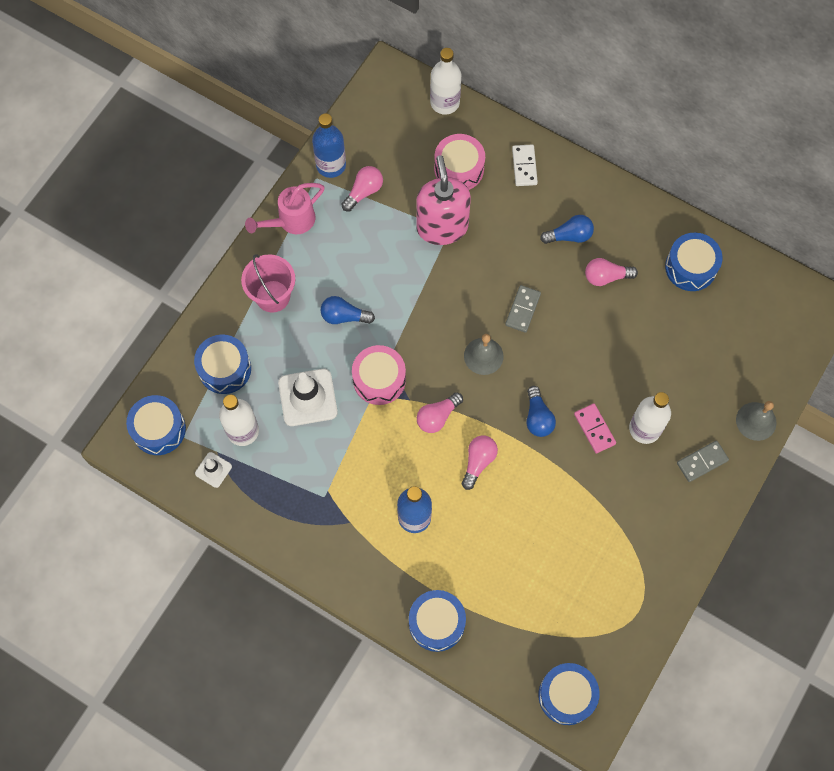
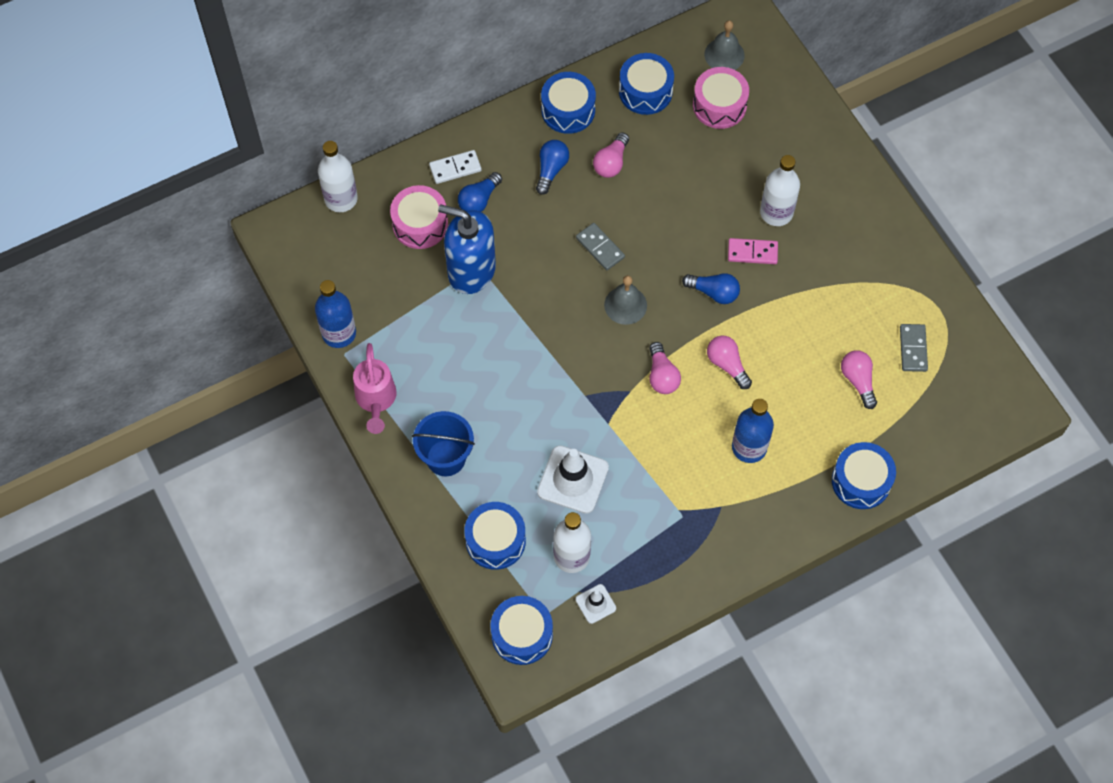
camera: 60 degrees left, 5 degrees down
pink bucket [241,254,295,313] -> blue bucket [412,411,475,476]
blue light bulb [320,296,375,324] -> blue light bulb moved to [458,172,502,212]
pink light bulb [342,166,383,211] -> pink light bulb moved to [841,350,877,409]
pink drum [352,345,406,405] -> pink drum moved to [693,67,749,129]
pink soap dispenser [416,155,471,245] -> blue soap dispenser [438,205,496,294]
white domino [512,144,538,186] -> white domino turned 45 degrees counterclockwise [429,150,482,184]
blue drum [538,663,599,725] -> blue drum moved to [541,72,596,134]
grey domino [677,441,729,482] -> grey domino moved to [900,324,928,372]
grey bell [736,401,776,441] -> grey bell moved to [704,20,745,70]

